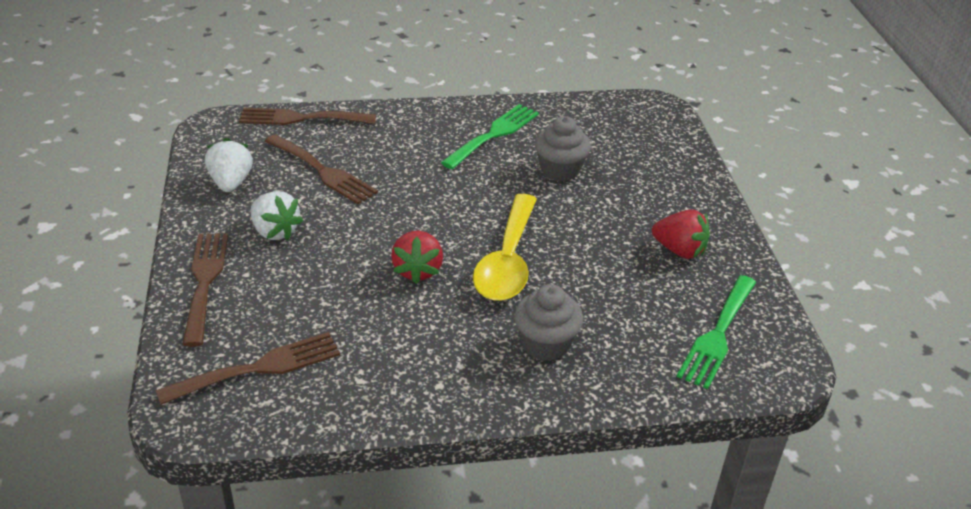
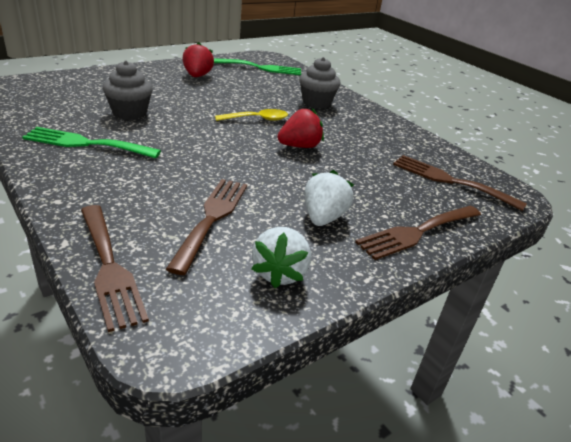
camera: 120 degrees left, 5 degrees down
white strawberry [205,138,253,192] -> white strawberry turned 45 degrees counterclockwise [251,227,311,288]
yellow spoon [473,194,537,301] -> yellow spoon [215,109,288,121], size x0.57

